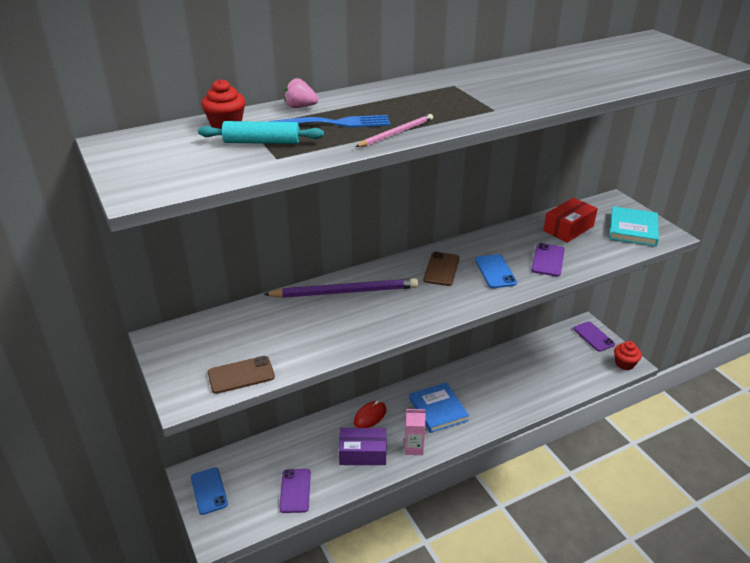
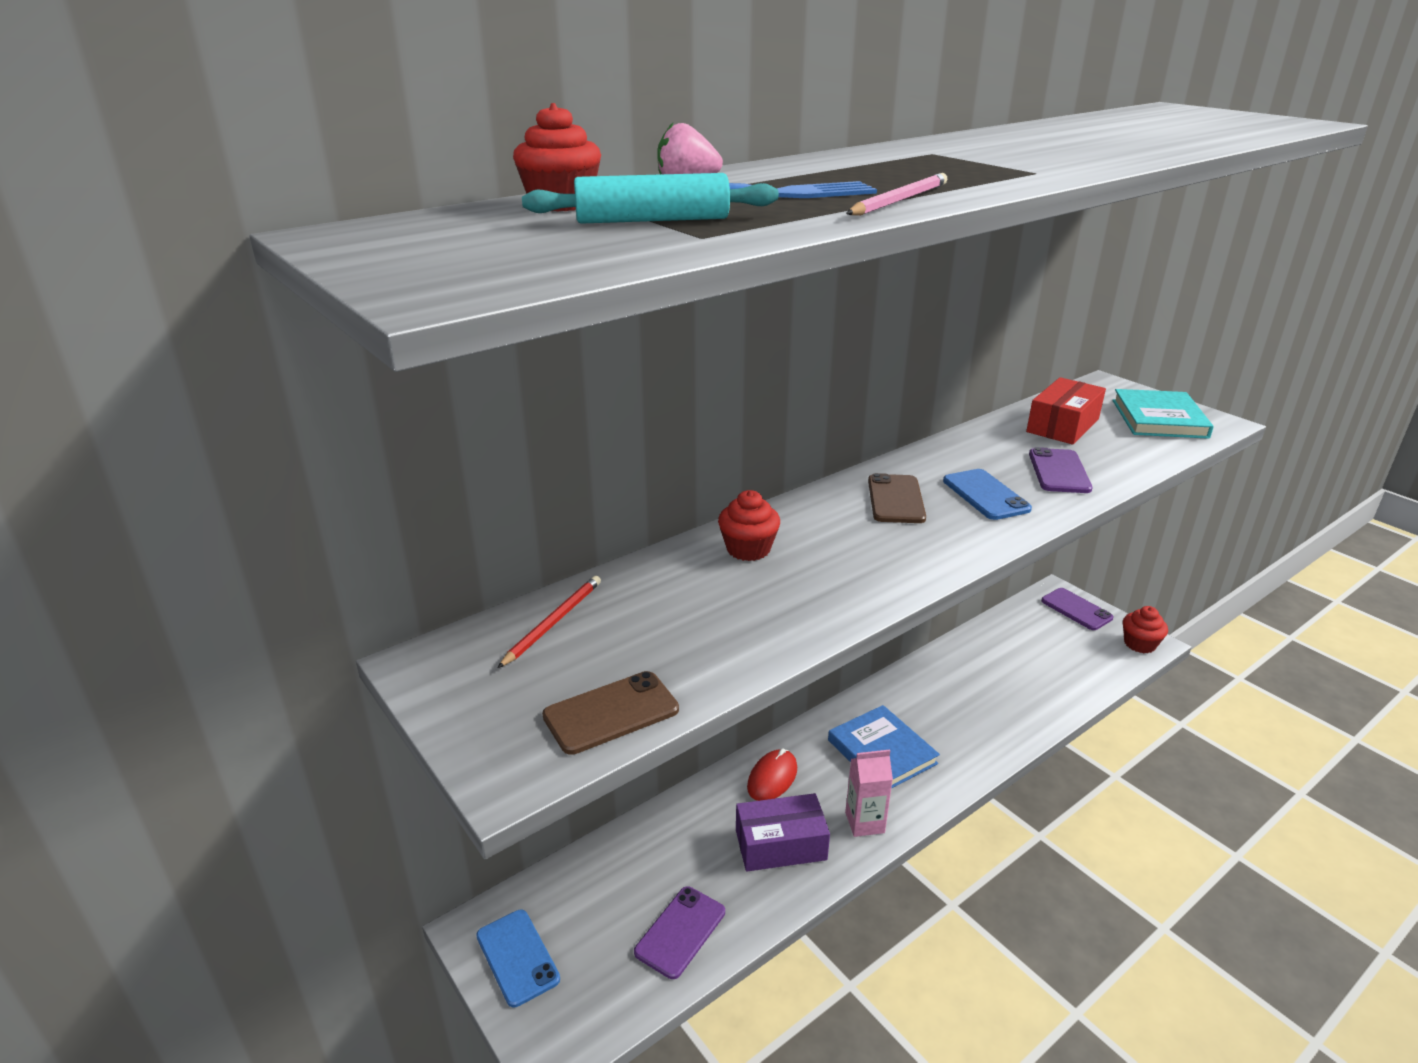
camera: 10 degrees left, 5 degrees down
purple pencil [263,278,418,298] -> red cupcake [718,490,780,561]
purple phone [279,469,311,513] -> purple phone turned 45 degrees clockwise [634,886,725,979]
none -> red pencil [498,576,601,668]

